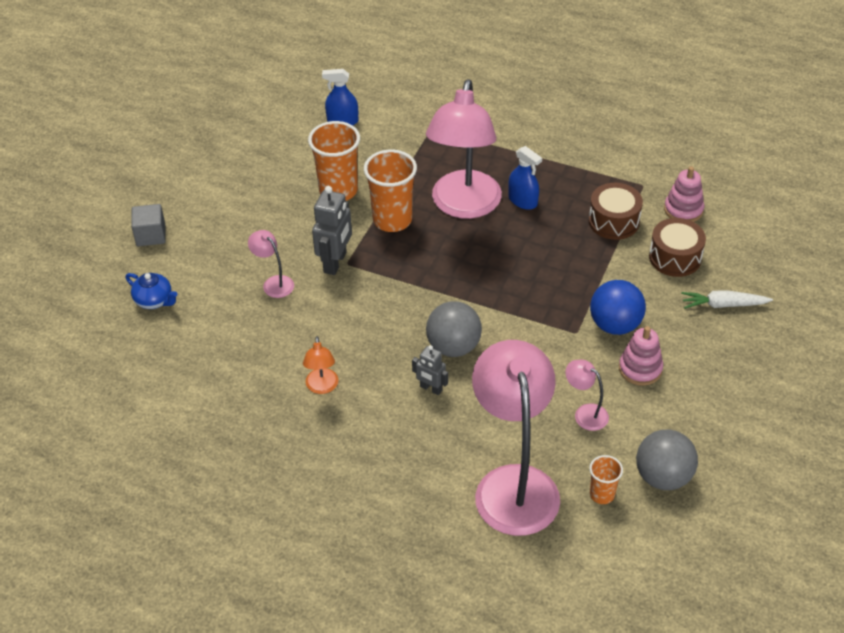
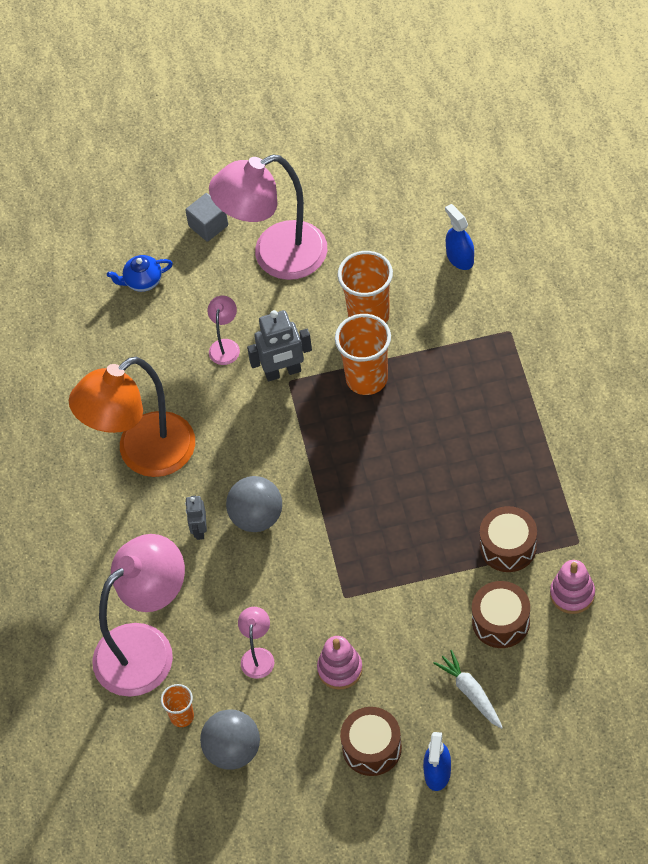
camera: 60 degrees right, 10 degrees up
blue teapot [125,273,177,309] -> blue teapot turned 75 degrees clockwise [107,255,173,292]
orange lamp [303,336,338,394] -> orange lamp [69,357,195,477], size x2.39
pink lamp [426,79,502,219] -> pink lamp moved to [209,155,327,280]
blue spray bottle [508,146,542,210] -> blue spray bottle moved to [423,732,451,791]
blue ball [590,280,646,335] -> none
none -> brown drum [340,707,402,776]

